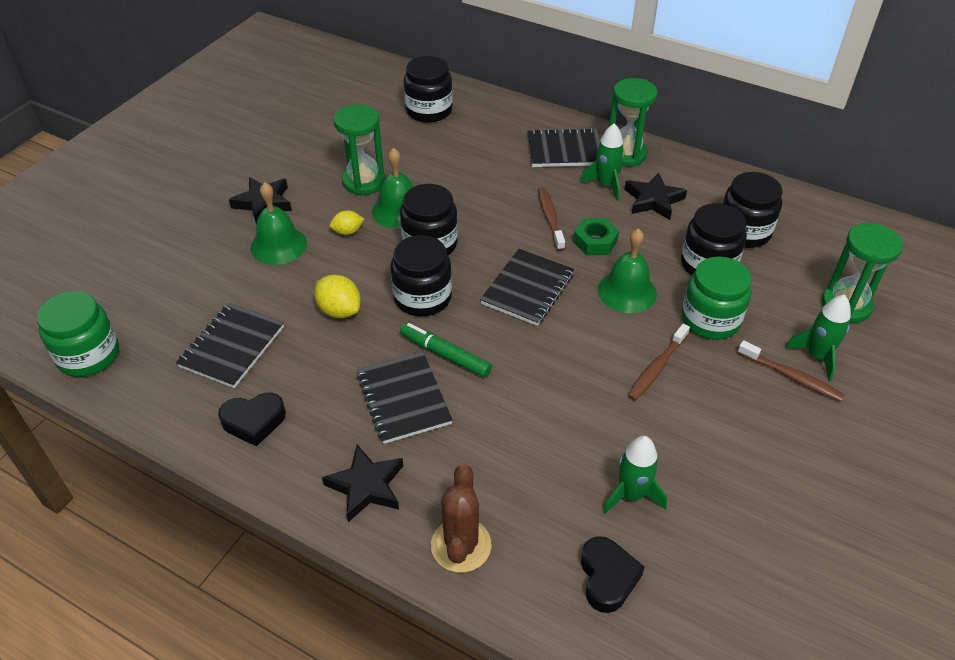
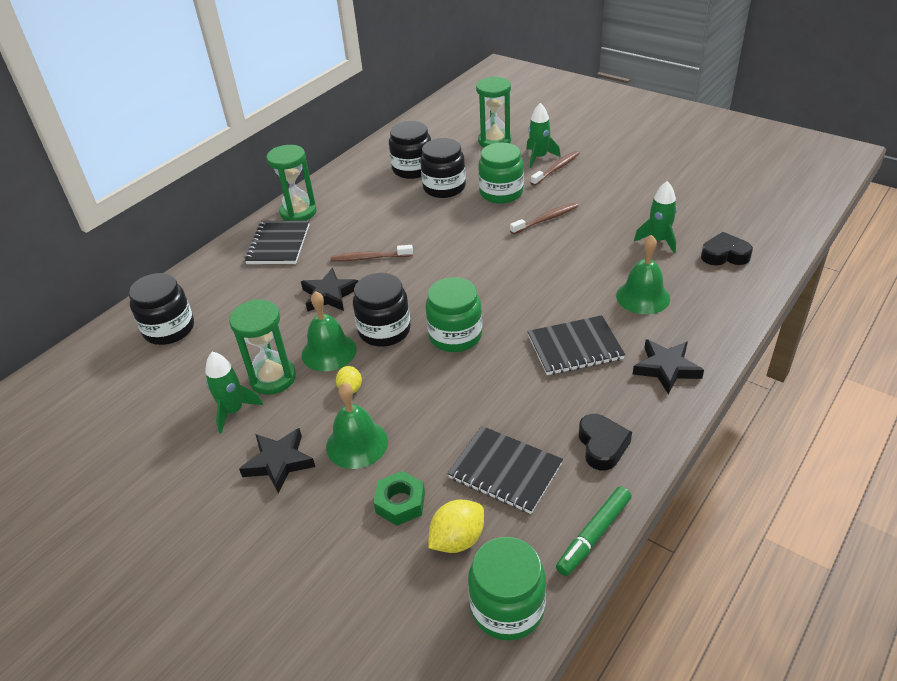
camera: 80 degrees left, 5 degrees down
yellow lemon [314,275,361,318] -> yellow lemon moved to [428,500,484,553]
black jar [391,235,452,316] -> green jar [426,277,482,352]
green marker [400,323,492,378] -> green marker moved to [556,486,632,576]
brown cactus [431,464,492,573] -> none
black notebook [480,249,574,326] -> none
green nut [573,218,619,255] -> green nut moved to [374,471,425,526]
green rocket [580,123,624,201] -> green rocket moved to [205,352,263,434]
green bell [598,228,657,313] -> green bell moved to [616,235,670,314]
black star [625,173,687,220] -> black star moved to [301,268,358,312]
brown toothbrush [628,324,690,401] -> brown toothbrush turned 75 degrees counterclockwise [510,203,578,234]

